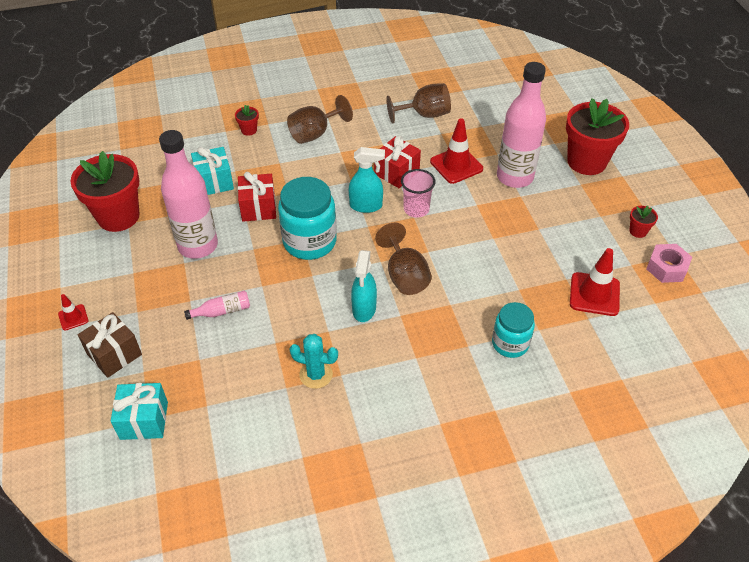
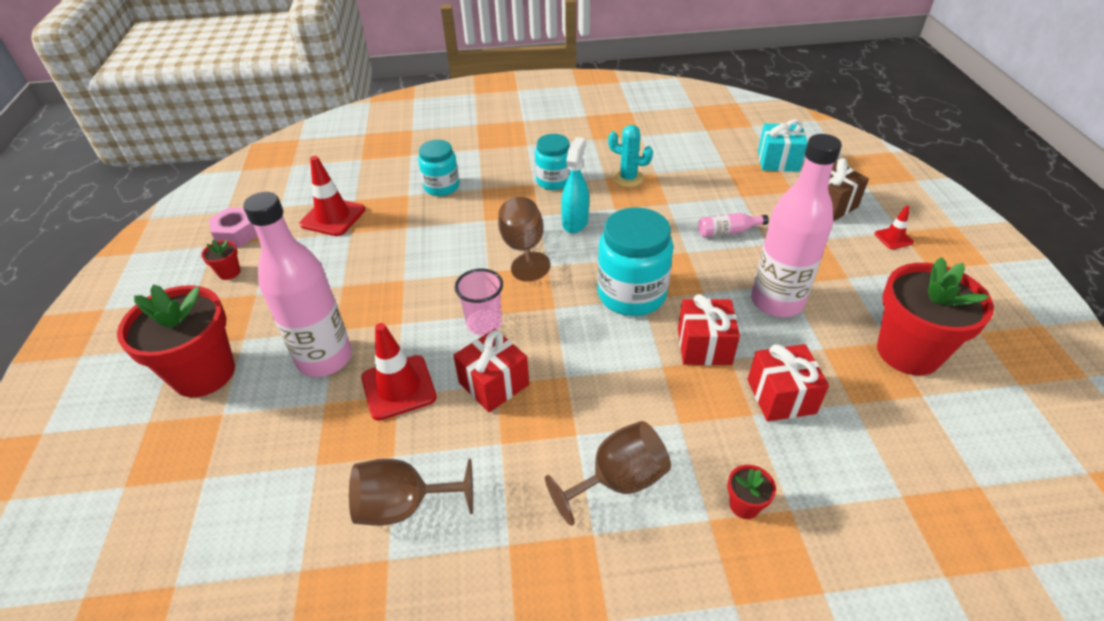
camera: 170 degrees left, 5 degrees down
turquoise gift [191,147,234,195] -> red gift [748,344,829,421]
turquoise spray bottle [349,147,385,213] -> none
none -> turquoise jar [535,134,570,190]

